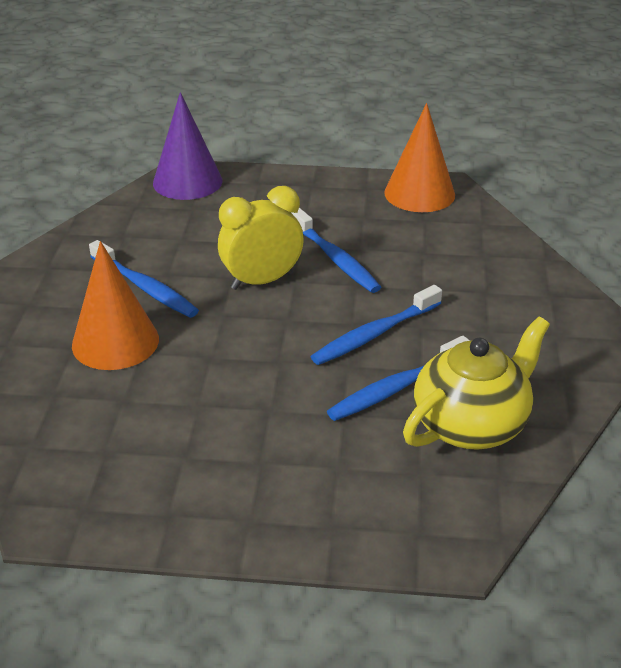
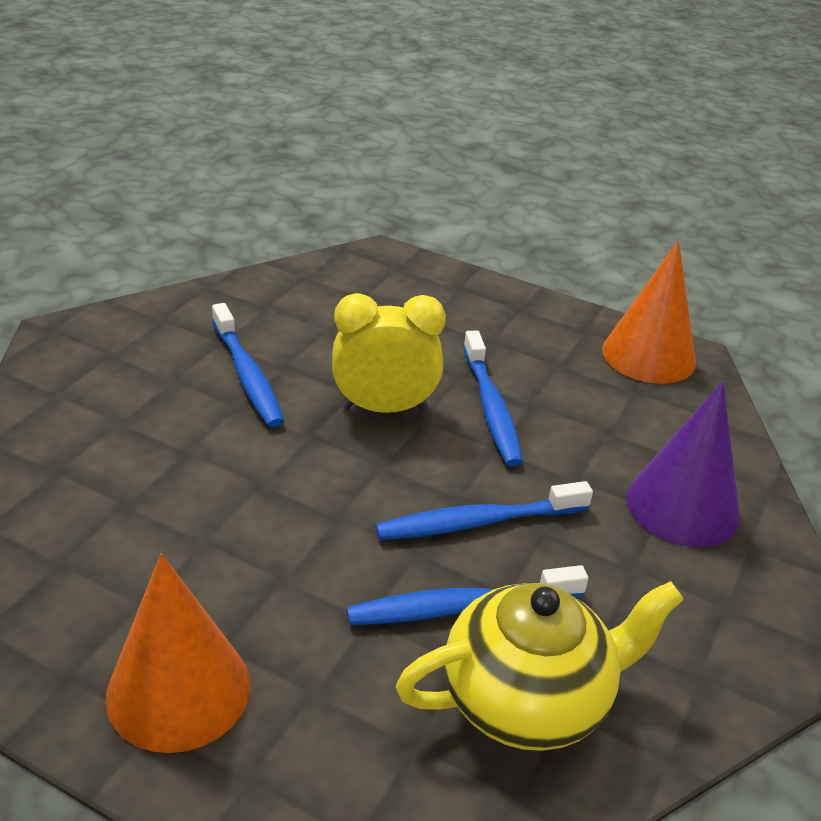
camera: 20 degrees right, 0 degrees up
orange cone [72,241,159,370] -> orange cone moved to [105,553,251,753]
purple cone [153,92,223,200] -> purple cone moved to [626,381,740,547]

